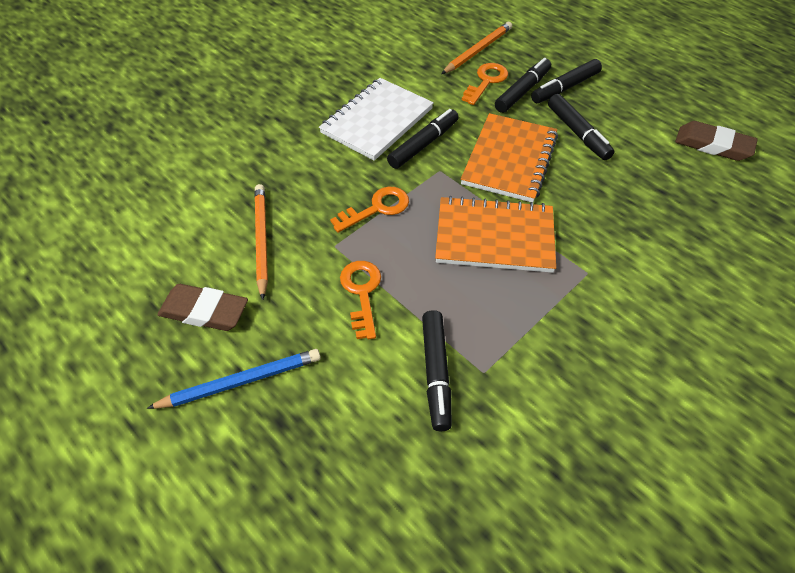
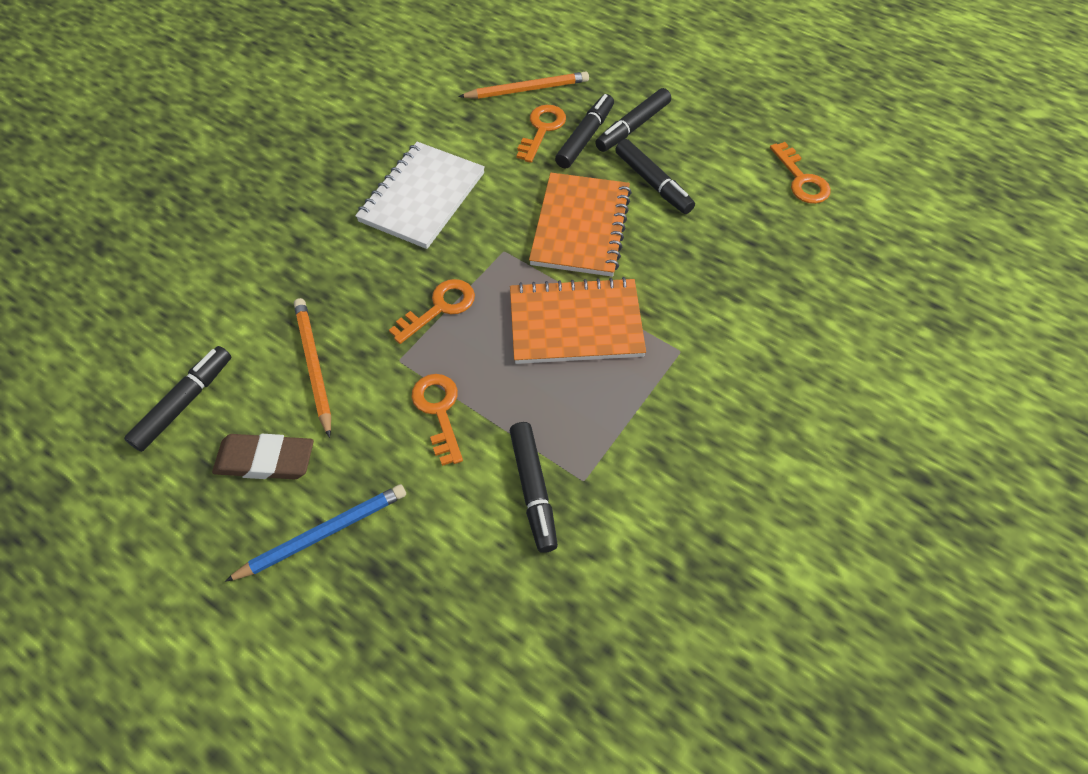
camera: 10 degrees left, 5 degrees up
black marker [387,109,459,169] -> black marker moved to [124,346,231,452]
orange pencil [441,22,512,74] -> orange pencil turned 45 degrees clockwise [458,72,589,99]
brown eraser [675,121,758,161] -> orange key [770,142,831,204]

